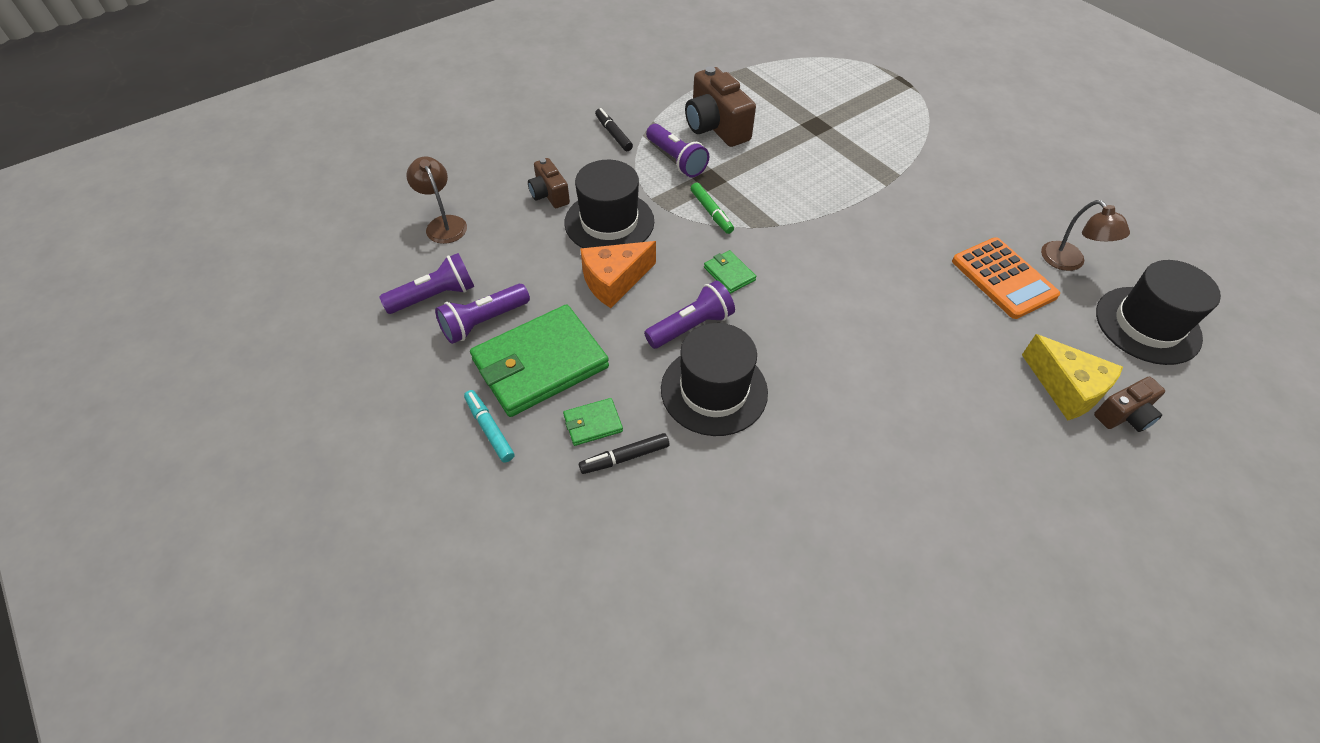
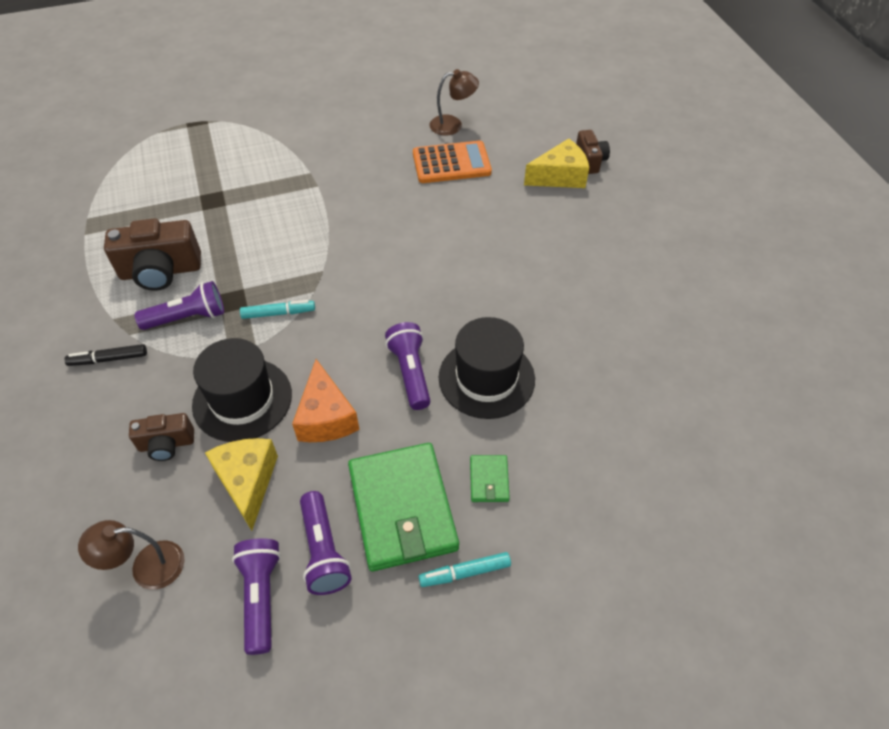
camera: 70 degrees left, 0 degrees up
black marker [579,433,669,474] -> none
green marker [691,183,734,234] -> turquoise marker [240,300,315,319]
green wallet [704,250,756,294] -> none
black hat [1096,260,1221,365] -> none
none -> yellow cheese [205,438,278,531]

